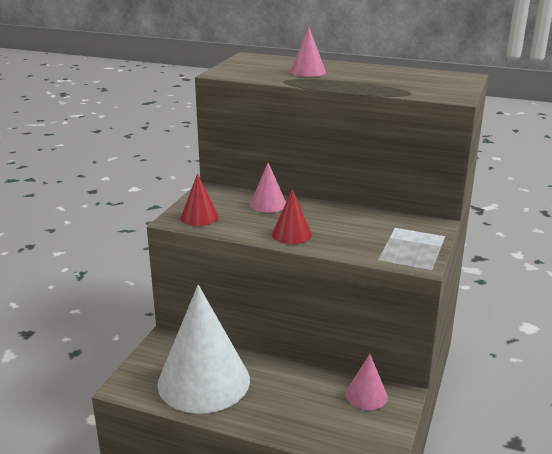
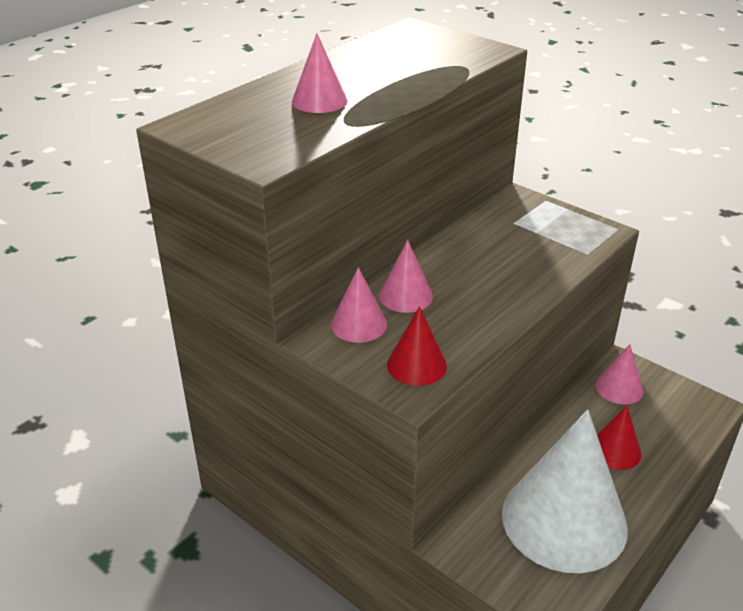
camera: 70 degrees left, 10 degrees up
red cone [272,189,312,244] -> red cone moved to [597,405,642,470]
none -> pink cone [331,267,387,343]

